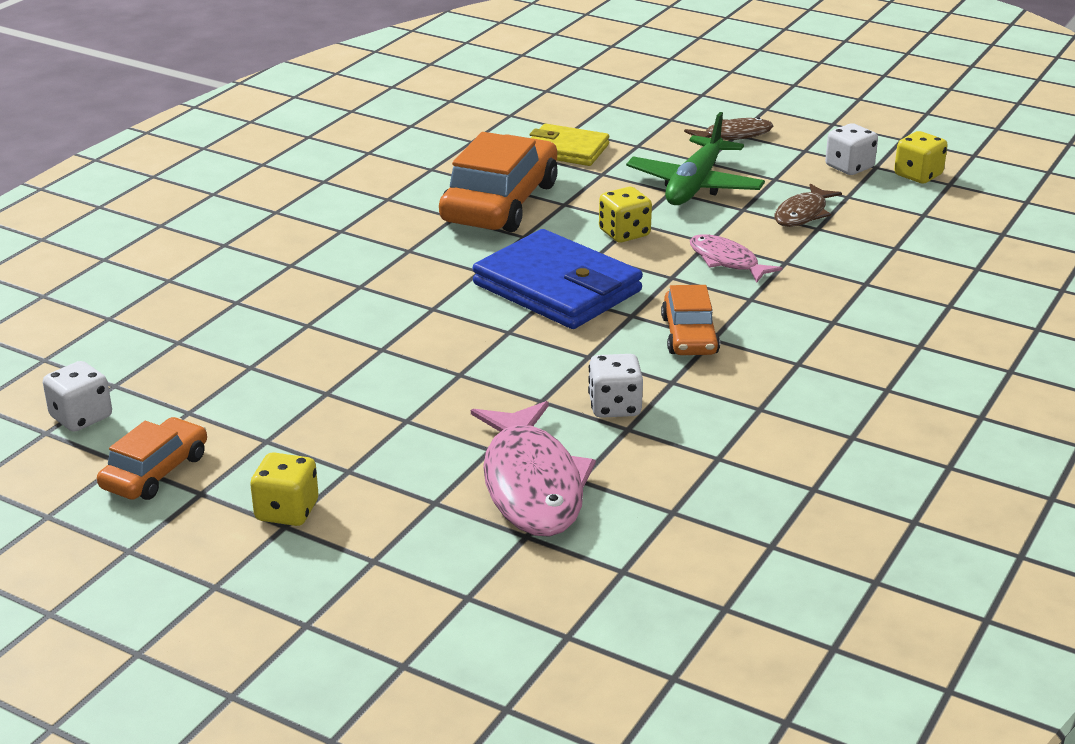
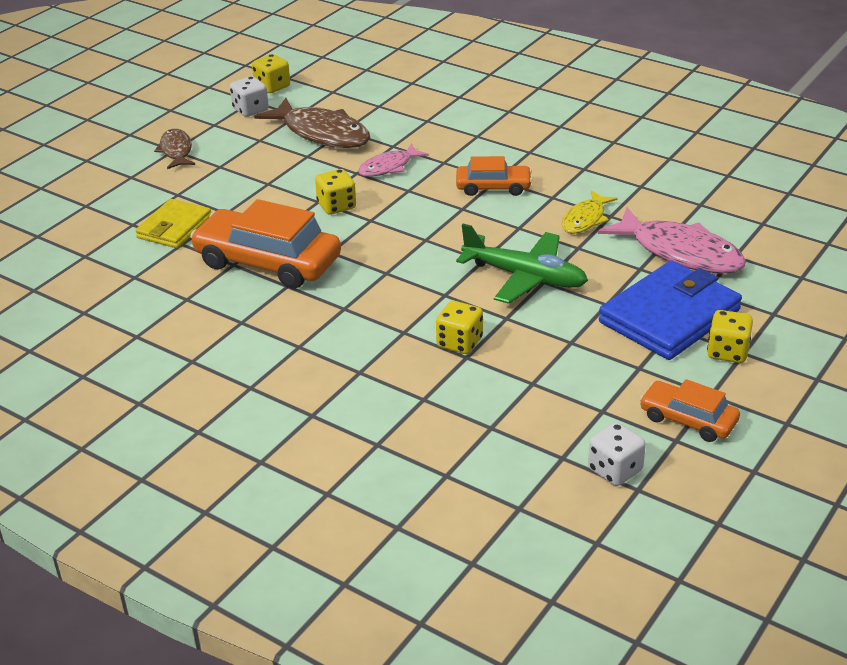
camera: 85 degrees left, 5 degrees up
pink fish [471,401,596,537] -> pink fish turned 45 degrees clockwise [598,207,746,274]
blue wallet [473,229,643,329] -> blue wallet moved to [599,260,742,360]
white dice [588,354,643,418] -> yellow fish [562,190,618,234]
green plane [626,112,765,205] -> green plane moved to [456,224,588,304]
brown fish [775,184,842,227] -> brown fish [254,98,370,148], size x1.77
none -> yellow dice [436,301,483,354]

